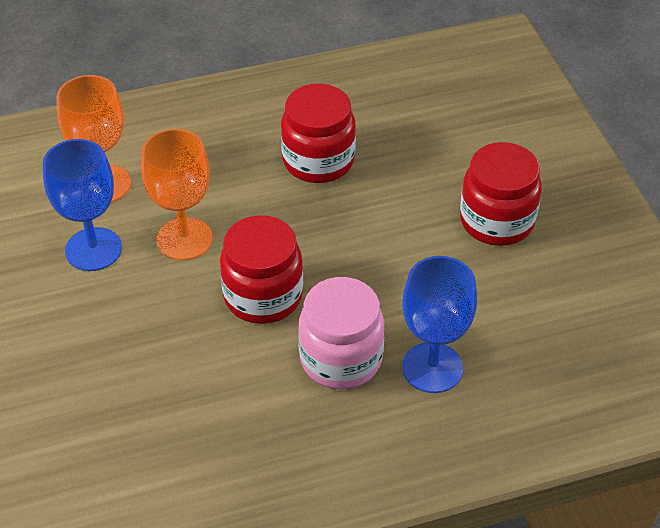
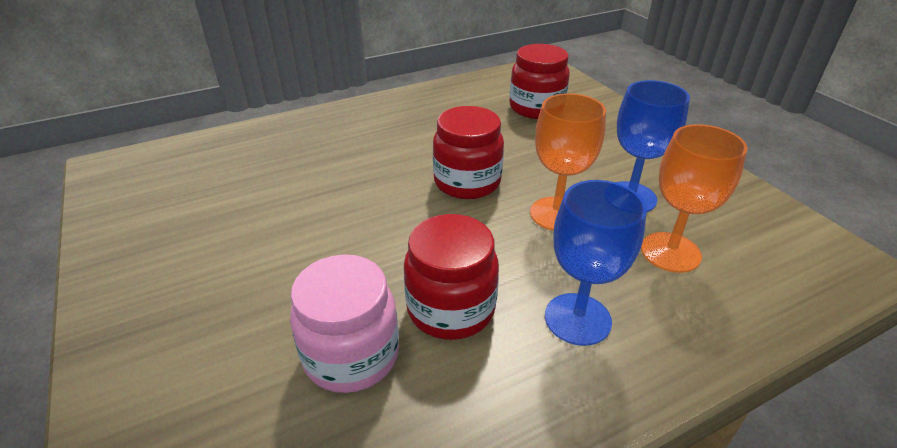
camera: 170 degrees right, 10 degrees down
pink jar [298,277,384,389] -> pink jar moved to [290,254,399,393]
blue goblet [402,256,477,393] -> blue goblet moved to [545,180,647,346]
red jar [460,142,542,246] -> red jar moved to [509,44,570,119]

